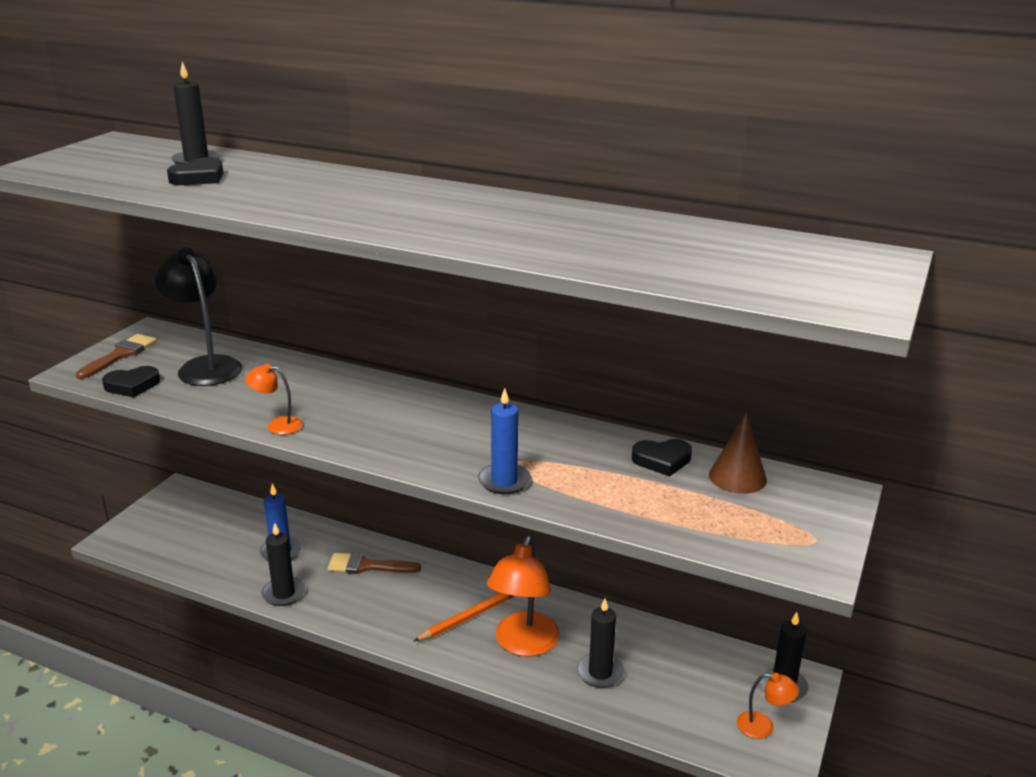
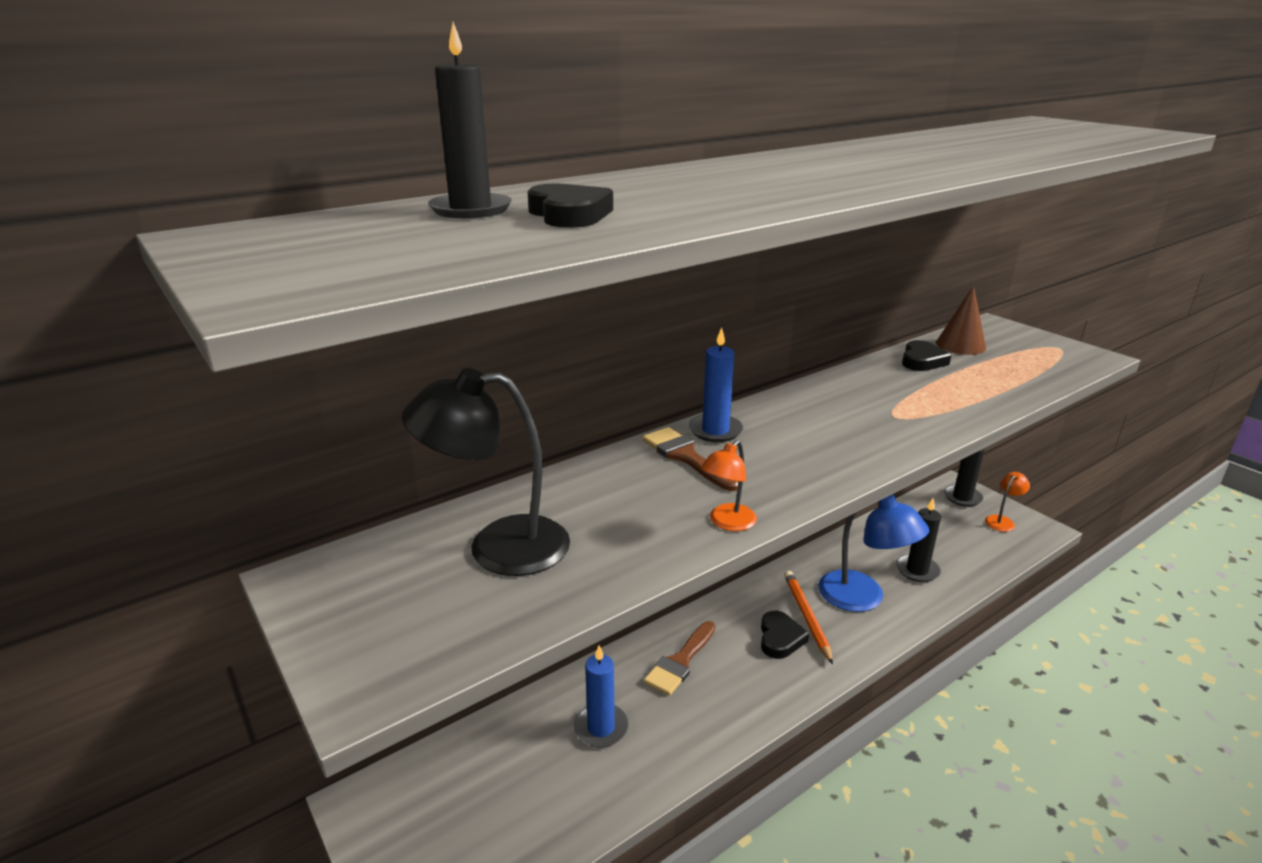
camera: 60 degrees left, 0 degrees up
brown brush [76,334,157,379] -> brown brush moved to [642,427,739,491]
black heart [102,366,160,398] -> black heart moved to [761,611,809,659]
black candle [261,523,306,606] -> none
blue candle [478,388,531,494] -> blue candle moved to [689,327,743,442]
orange lamp [487,536,560,657] -> blue lamp [818,494,929,612]

